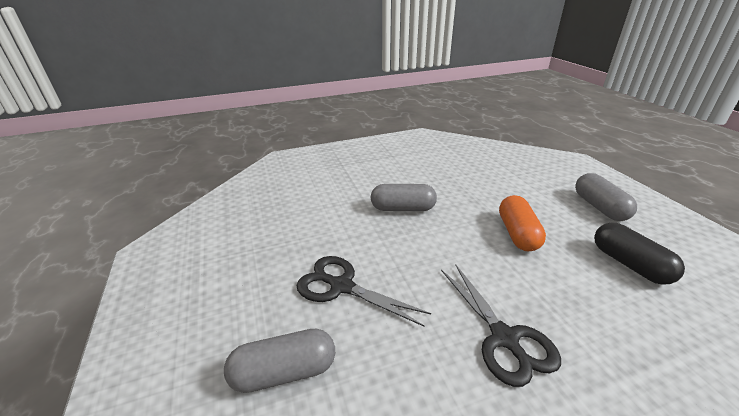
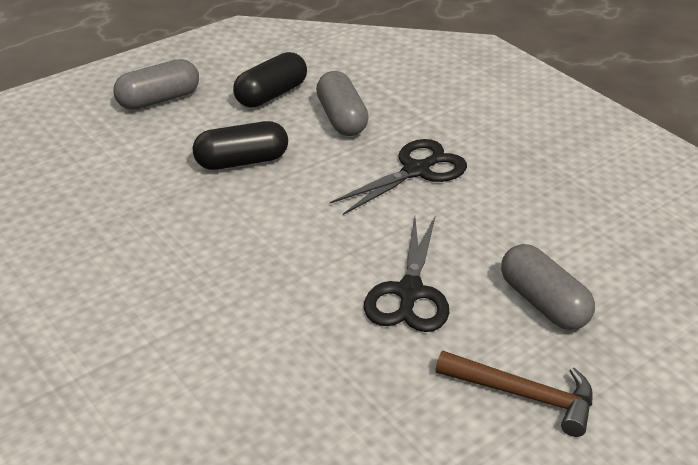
camera: 110 degrees left, 5 degrees up
grey capsule [371,184,437,211] -> grey capsule moved to [316,71,369,136]
orange capsule [499,195,546,252] -> black capsule [193,121,288,170]
none -> brown hammer [436,351,593,437]

